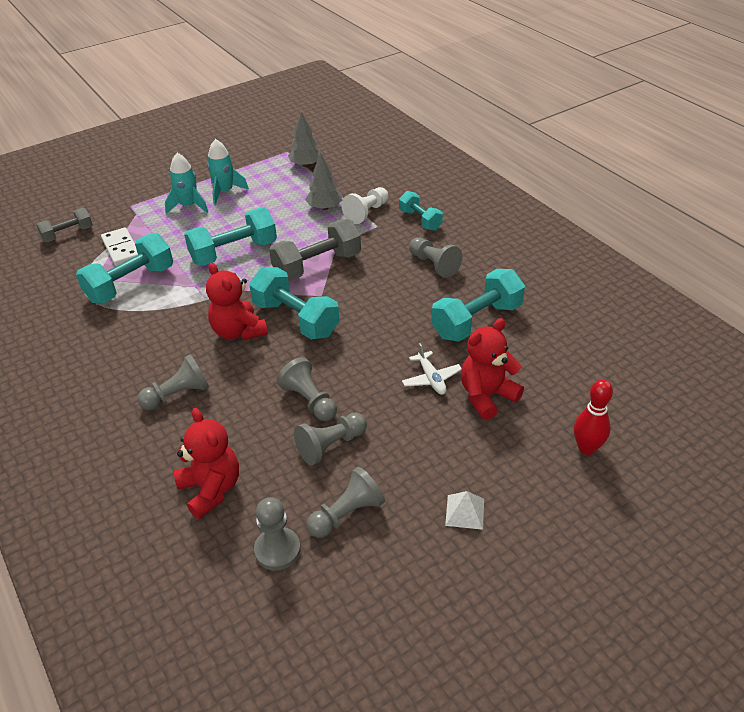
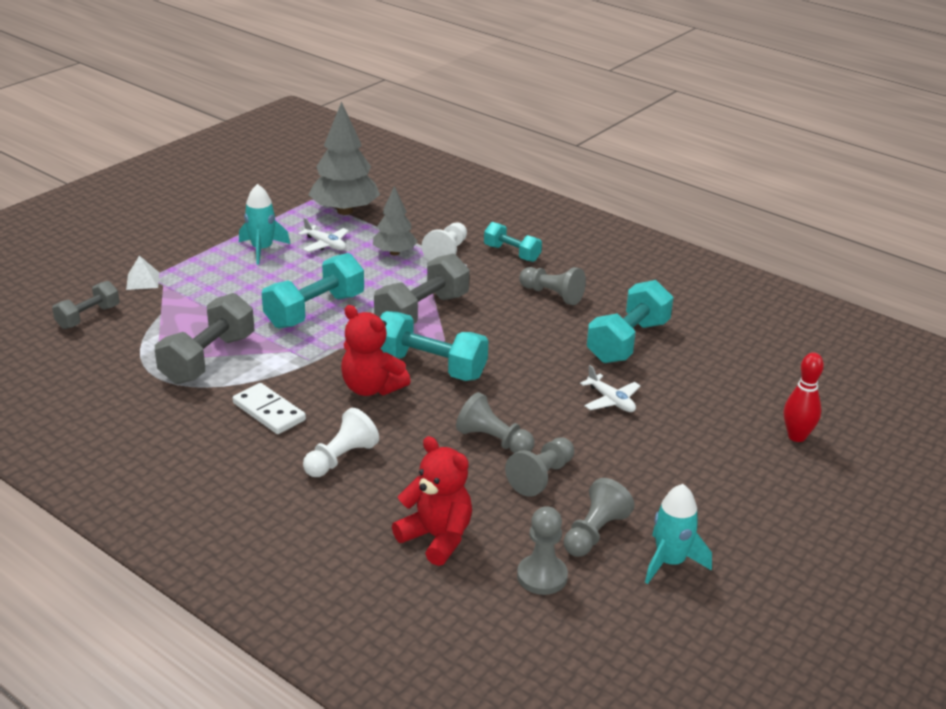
camera: 20 degrees left, 10 degrees down
turquoise dumbbell [76,233,173,303] -> grey dumbbell [155,293,254,384]
white domino [101,228,138,266] -> white domino moved to [233,383,306,434]
grey pawn [137,354,209,410] -> white pawn [303,408,379,477]
turquoise rocket [165,153,208,214] -> turquoise rocket moved to [645,484,712,584]
grey tree [288,112,323,167] -> grey tree [309,101,380,215], size x1.66
white pyramid [445,491,484,530] -> white pyramid moved to [126,255,159,290]
red teddy bear [461,318,524,420] -> none
none -> white plane [298,218,349,252]

